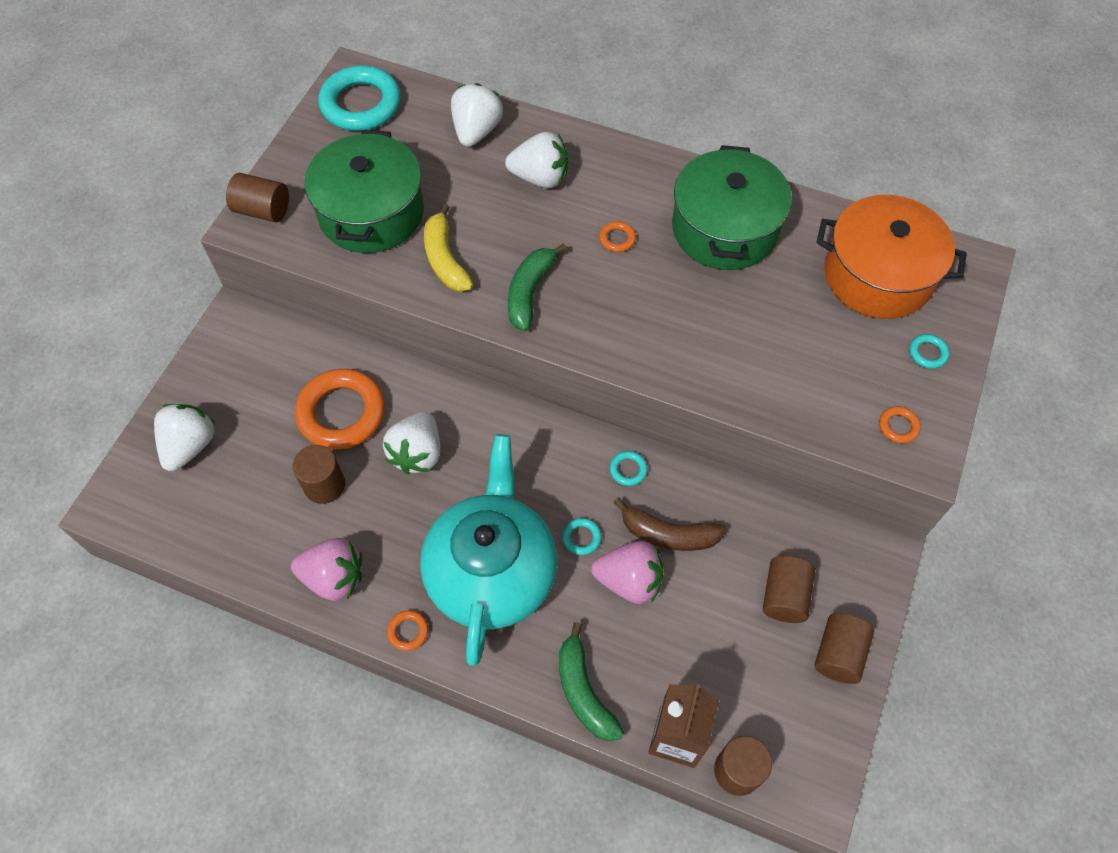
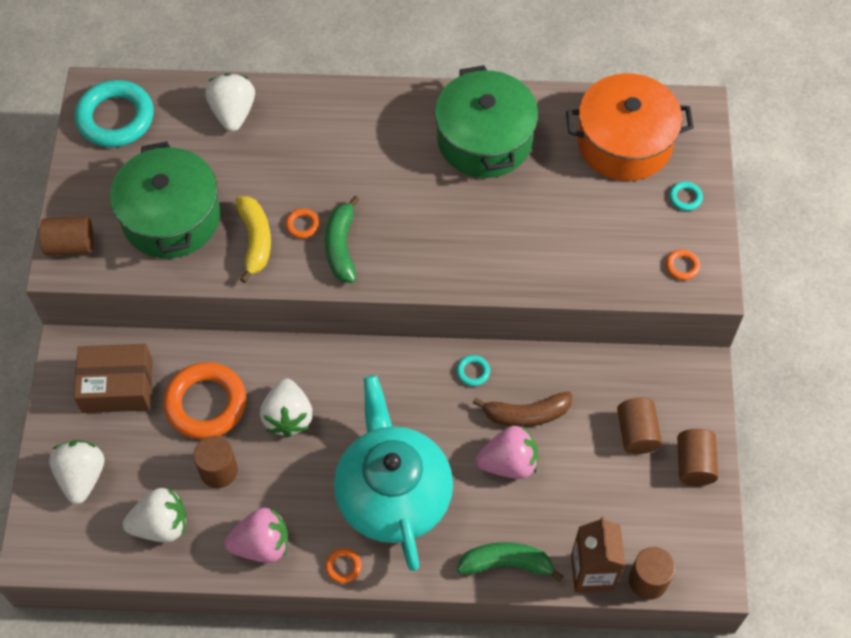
camera: 20 degrees left, 0 degrees up
yellow banana [424,204,473,292] -> yellow banana turned 150 degrees counterclockwise [235,196,271,283]
white strawberry [505,132,568,188] -> white strawberry moved to [123,488,187,542]
green banana [559,622,624,741] -> green banana turned 135 degrees clockwise [457,542,564,582]
turquoise ring [562,518,602,555] -> none
orange ring [599,221,636,252] -> orange ring moved to [286,208,320,238]
none -> brown box [74,344,153,413]

